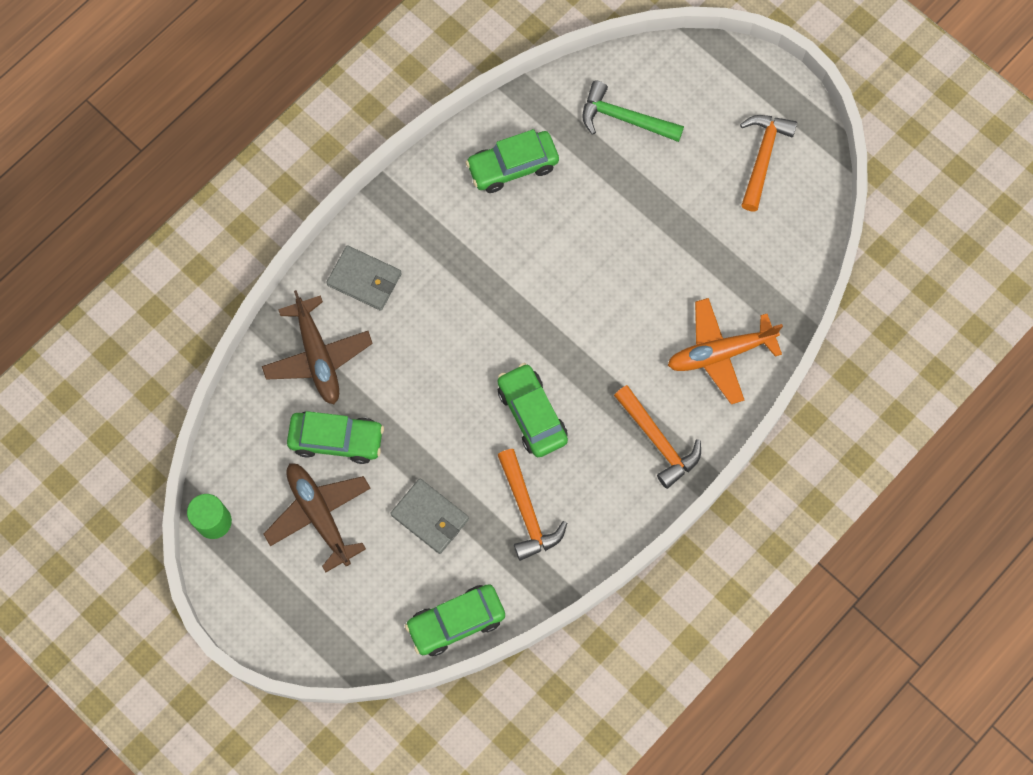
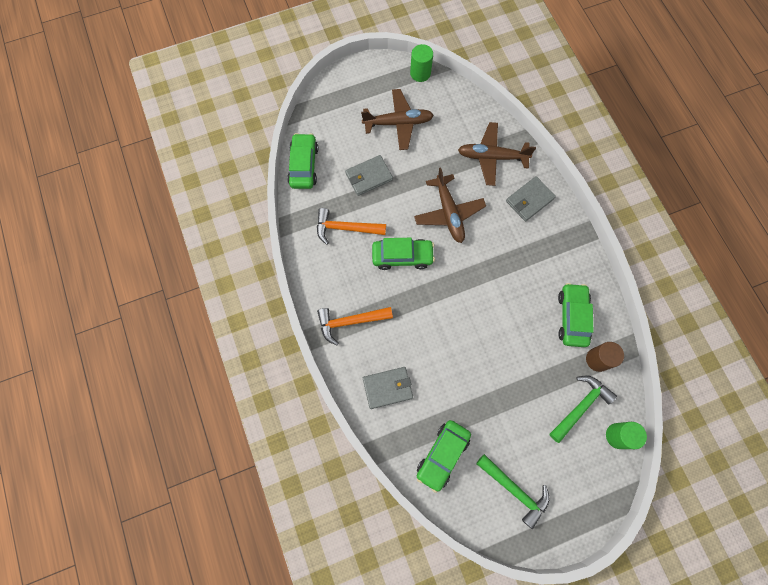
camera: 115 degrees right, 0 degrees up
green car [287,411,384,464] -> green car moved to [417,420,471,493]
orange plane [668,298,783,404] -> grey wallet [363,367,413,409]
orange hammer [740,115,797,211] -> green hammer [476,454,549,529]
none -> brown plane [414,167,486,243]
none -> brown cylinder [586,342,624,372]
none -> green cylinder [606,422,647,449]

